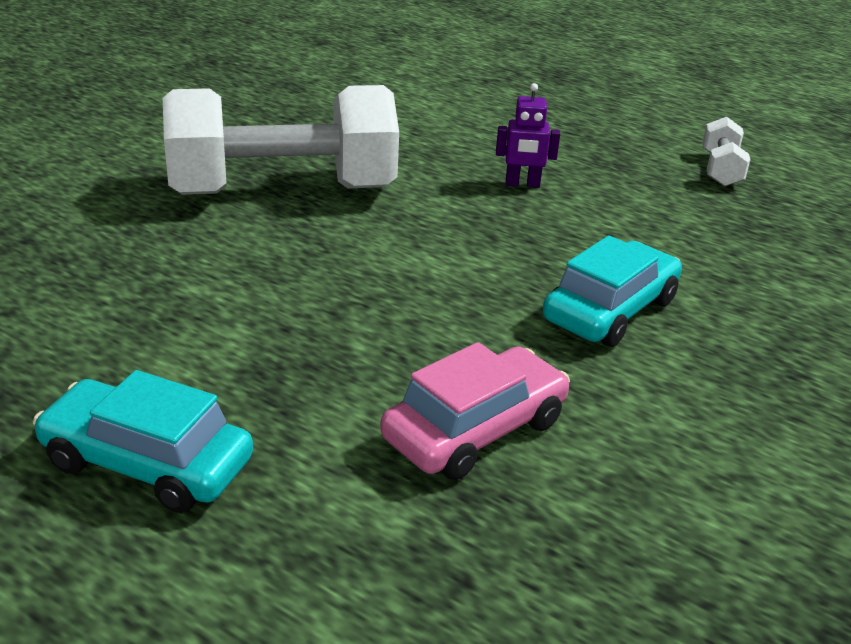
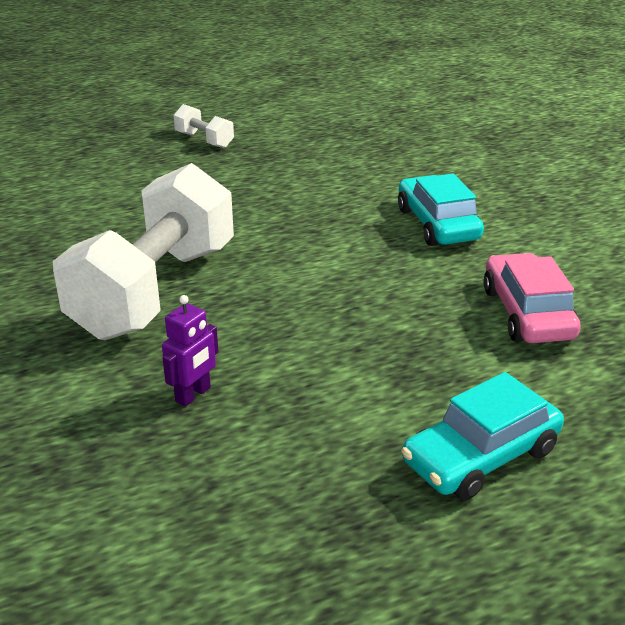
camera: 55 degrees left, 0 degrees up
purple robot [496,83,560,188] -> purple robot moved to [162,295,219,407]
white dumbbell [702,117,750,187] -> white dumbbell moved to [173,104,234,148]

